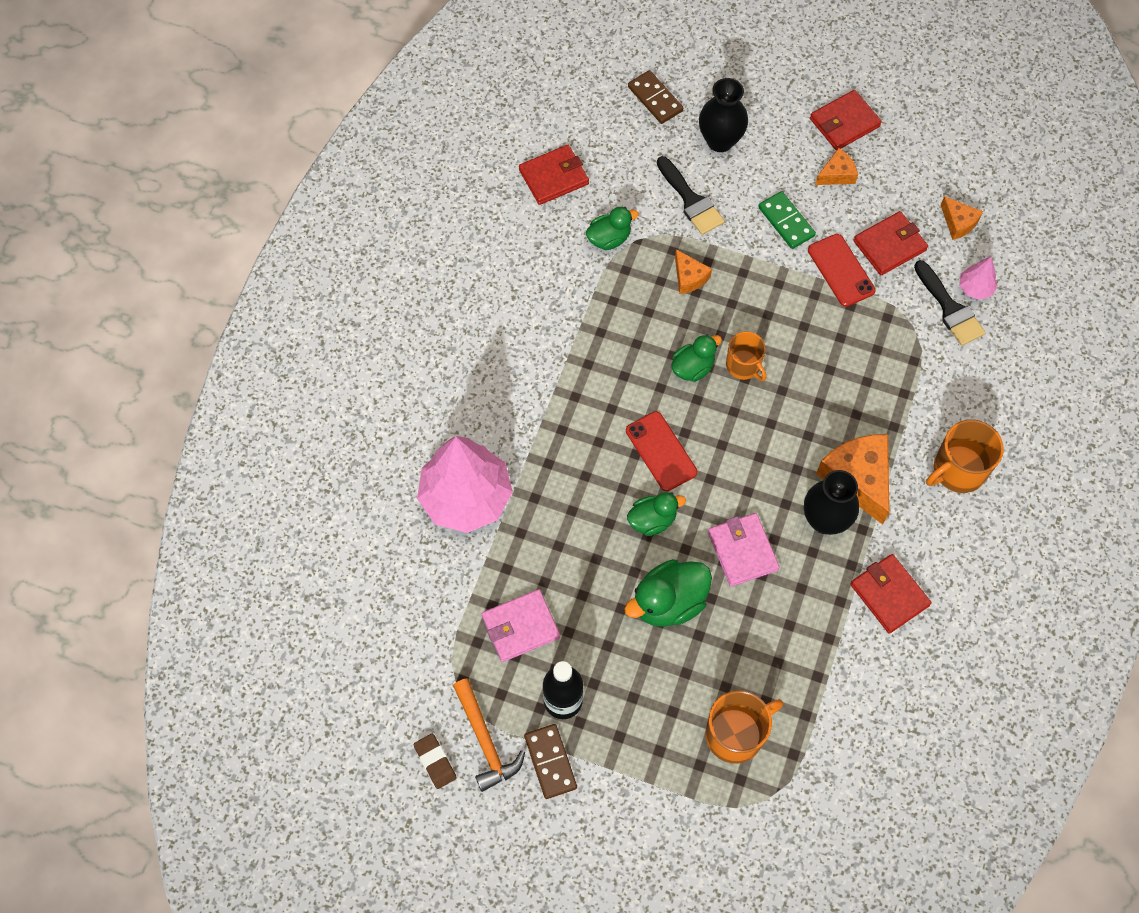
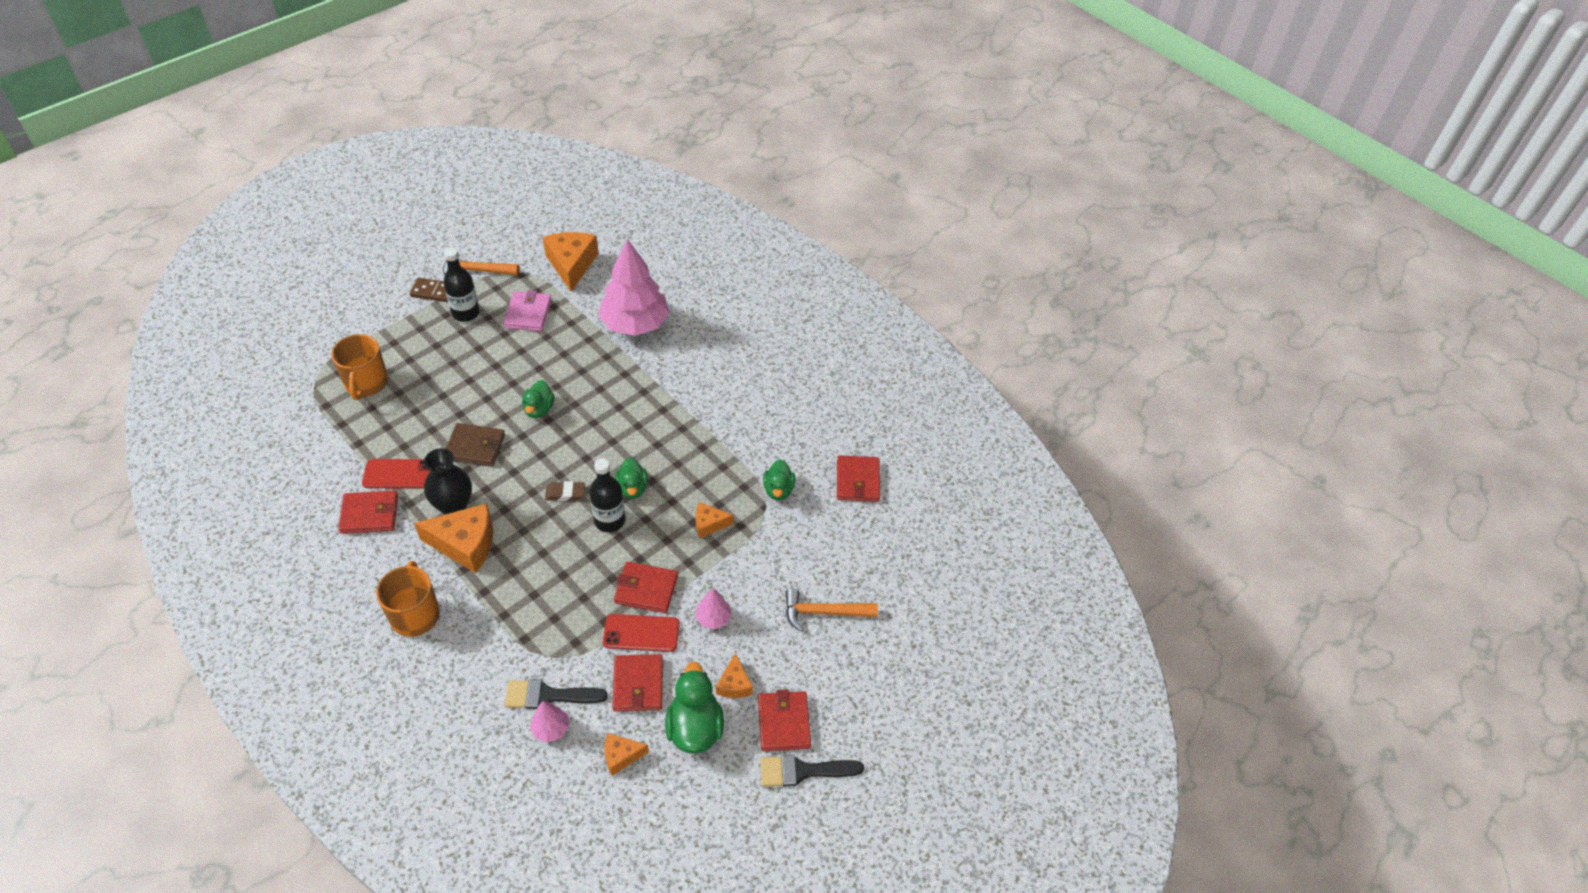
camera: 115 degrees right, 15 degrees down
brown eraser [414,733,456,789] -> brown eraser moved to [545,481,585,501]
green duck [624,559,712,627] -> green duck moved to [665,662,724,754]
red phone [626,411,697,491] -> red phone moved to [362,459,430,488]
brown domino [628,70,683,124] -> none
black brush [657,156,725,235] -> black brush moved to [760,755,864,787]
black vase [699,78,748,152] -> orange hammer [786,588,878,632]
pink wallet [708,513,780,587] -> brown wallet [446,423,505,467]
orange mug [726,331,766,381] -> black bottle [589,458,626,532]
green domino [758,191,816,249] -> pink tree [696,588,732,630]
none -> orange cheese [543,232,599,292]
none -> red wallet [614,562,678,613]

